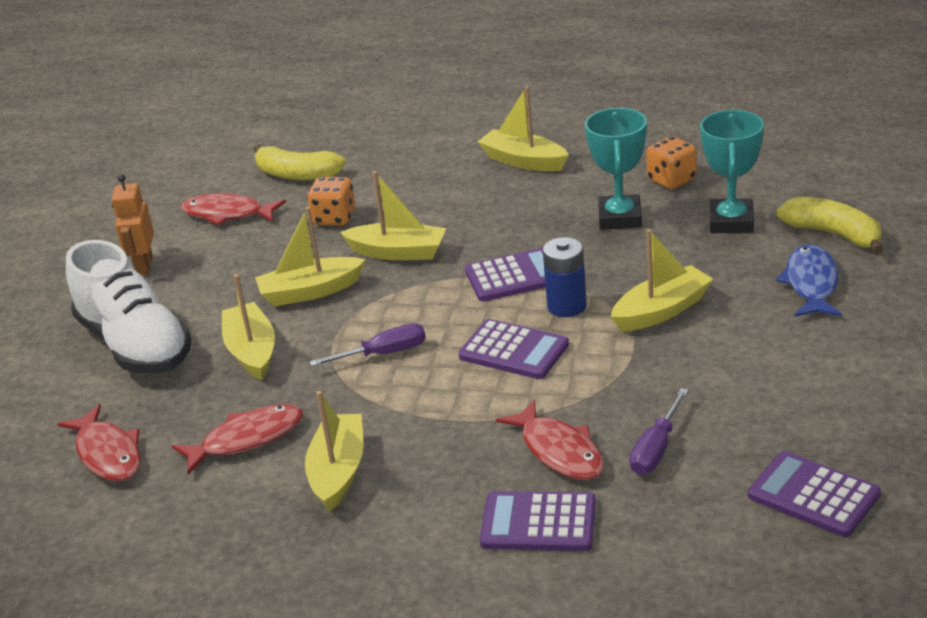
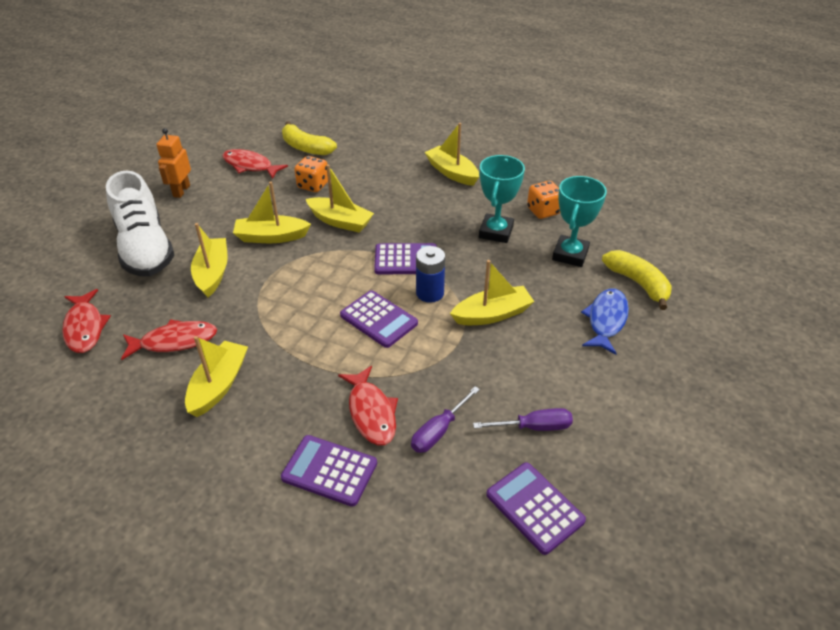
camera: 10 degrees right, 10 degrees up
purple screwdriver [310,323,426,366] -> purple screwdriver moved to [473,408,573,431]

